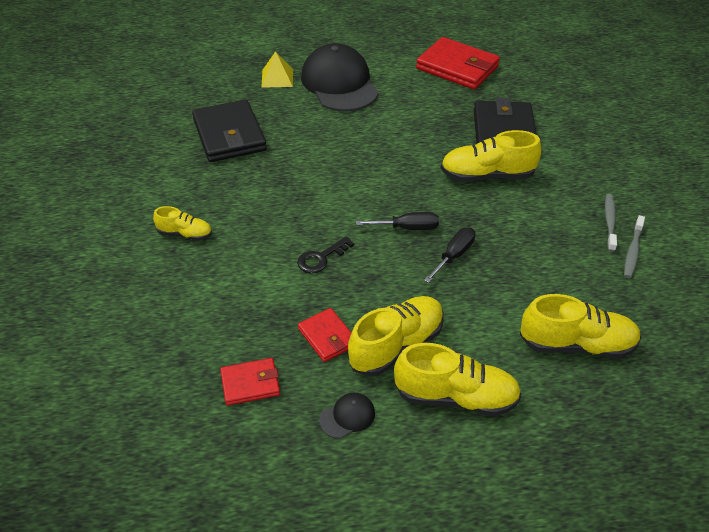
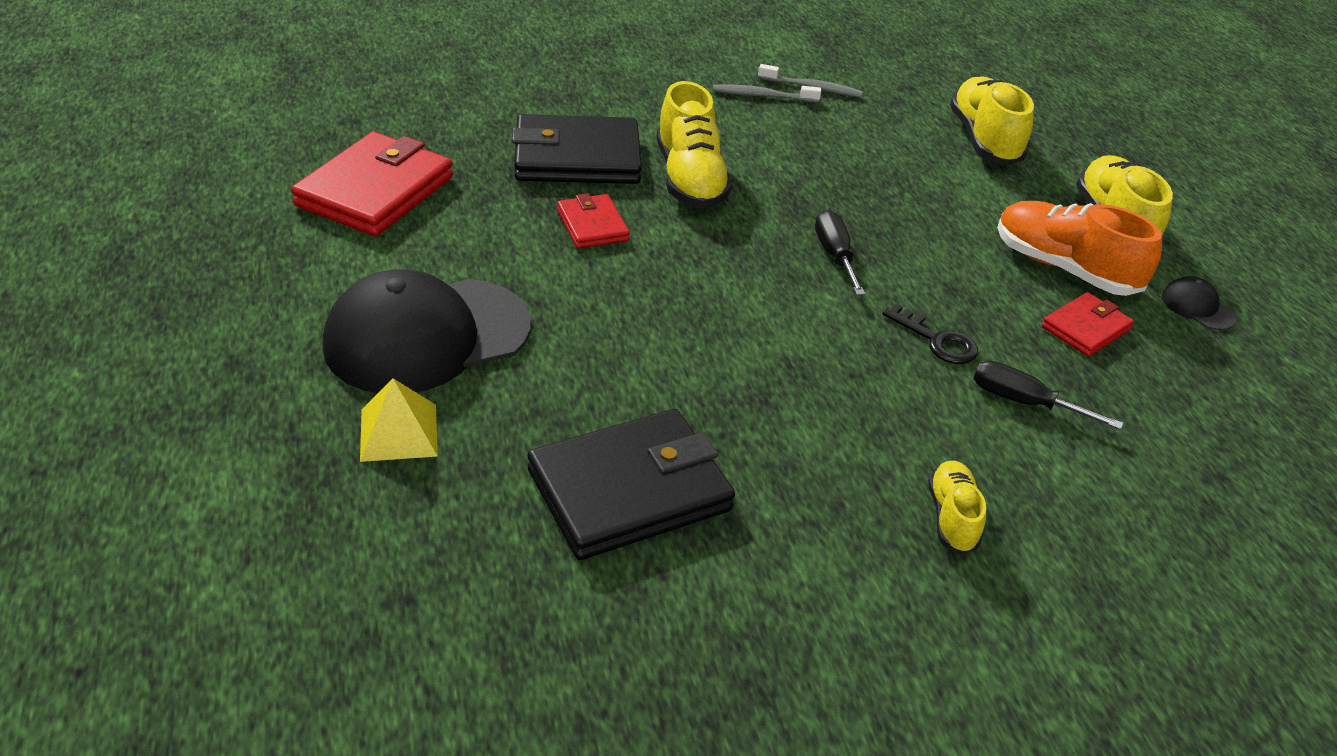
camera: 100 degrees left, 5 degrees down
red wallet [220,358,280,405] -> red wallet moved to [557,193,630,249]
yellow shoe [348,296,444,376] -> orange shoe [997,201,1162,296]
black screwdriver [424,228,476,283] -> black screwdriver moved to [973,361,1123,430]

